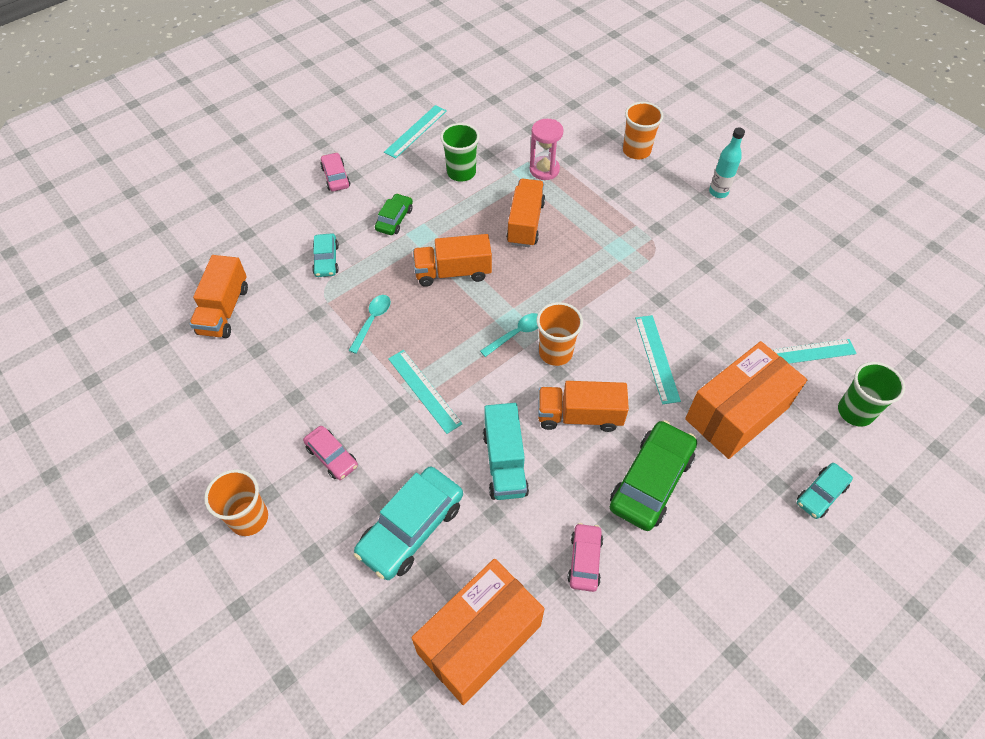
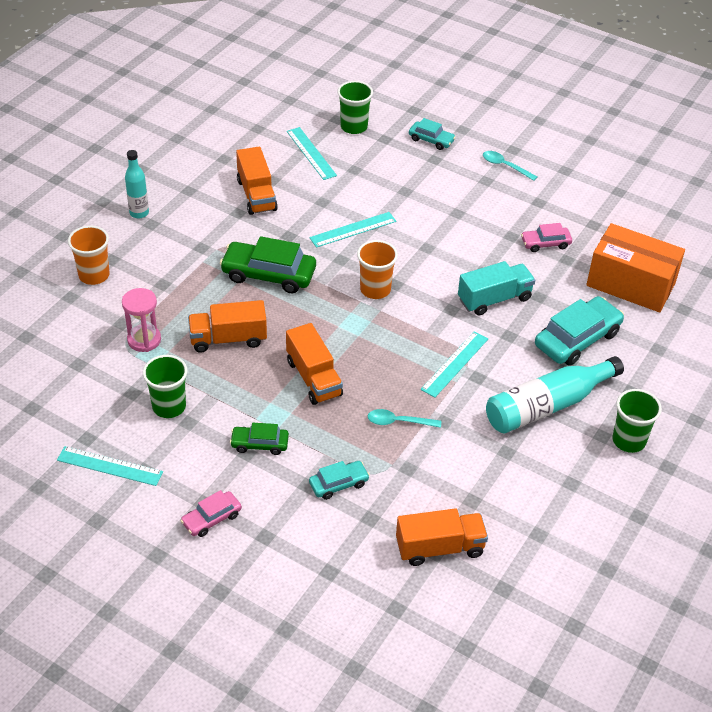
camera: 110 degrees left, 10 degrees down
orange cup [204,469,268,536] -> green cup [612,389,662,453]
pink car [303,426,358,480] -> turquoise bottle [486,356,624,434]
turquoise car [354,466,463,580] -> turquoise car turned 60 degrees counterclockwise [535,296,624,366]
turquoise spoon [480,313,538,357] -> turquoise spoon moved to [483,151,537,181]
orange truck [538,381,629,432] -> orange truck moved to [236,147,278,215]
green car [610,420,697,531] -> green car moved to [220,236,316,293]
orange box [685,341,807,459] -> none

